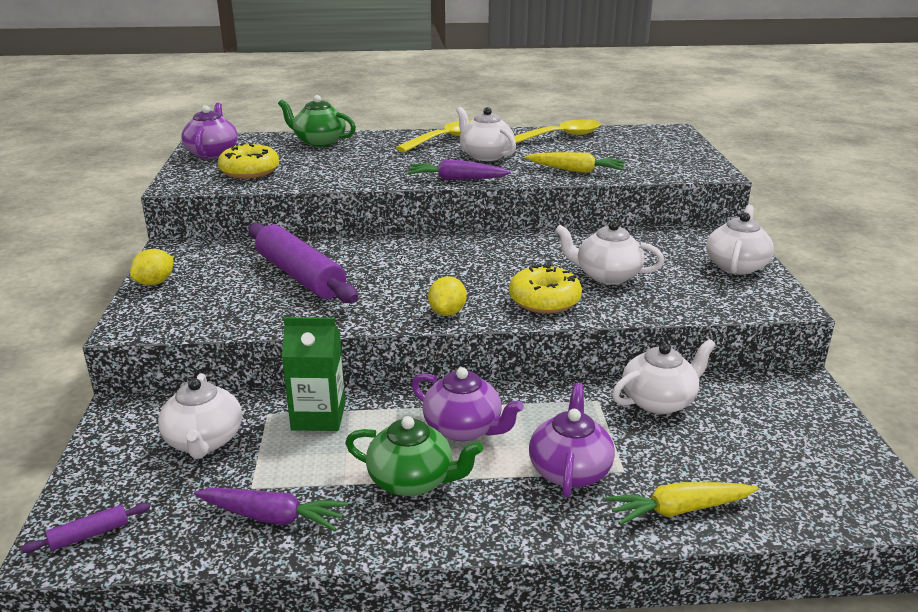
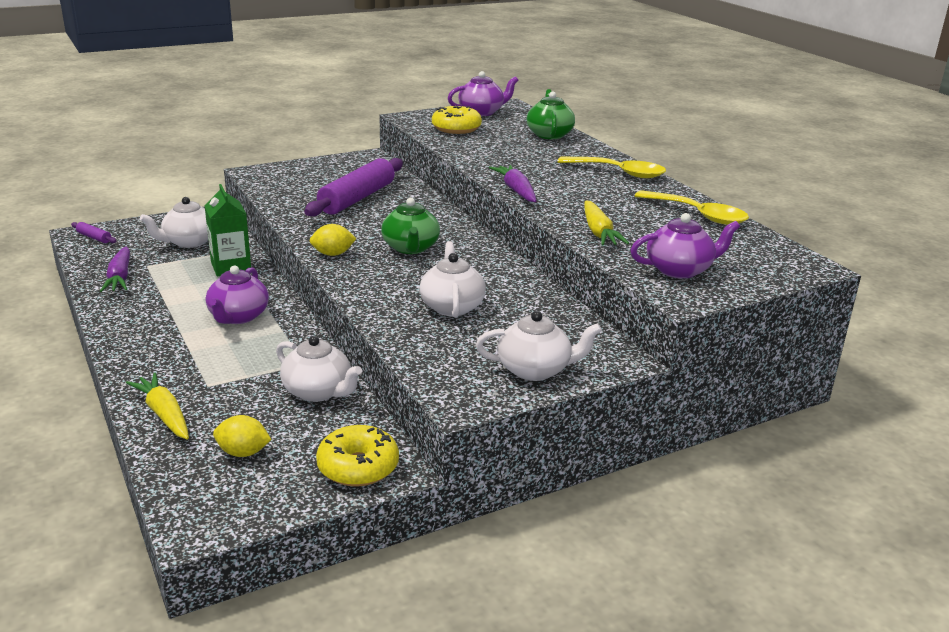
camera: 65 degrees right, 0 degrees up
yellow lemon [130,249,173,286] -> yellow lemon moved to [213,415,272,457]
green teapot [345,416,483,496] -> green teapot moved to [381,198,440,254]
white teapot [456,107,516,161] -> none
yellow donut [509,264,582,314] -> yellow donut moved to [316,425,399,487]
purple teapot [529,383,615,498] -> purple teapot moved to [630,213,740,279]

